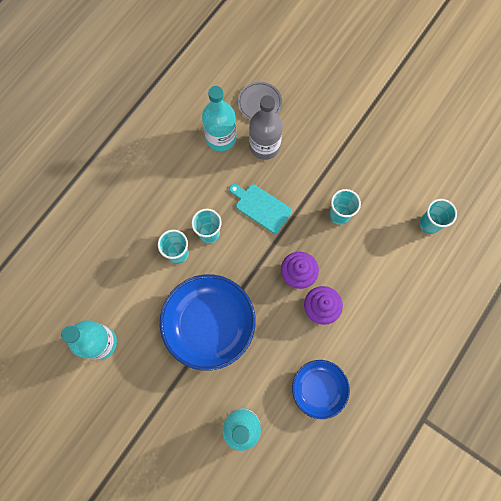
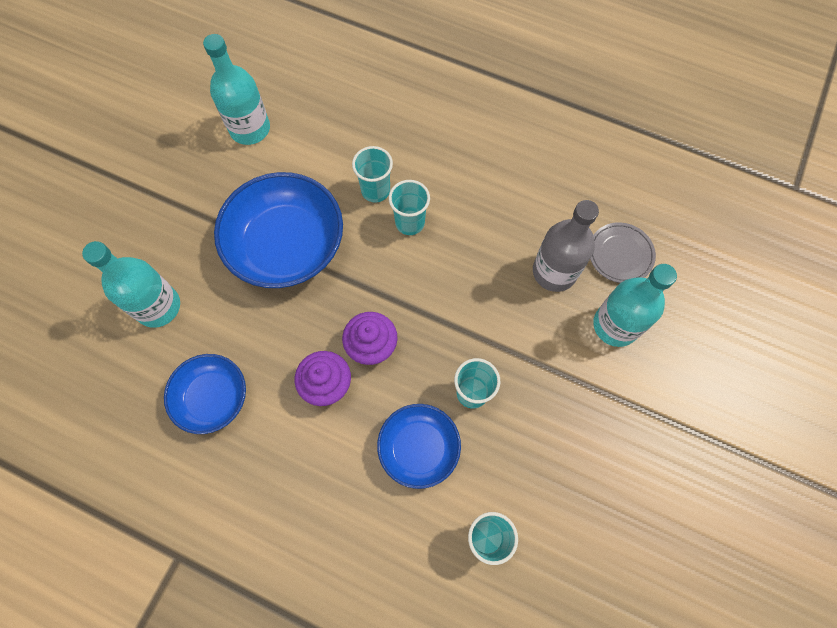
camera: 80 degrees right, 5 degrees down
turquoise bottle [202,86,236,151] -> turquoise bottle moved to [593,264,677,347]
turquoise cutting board [229,184,292,233] -> none
none -> blue bowl [377,404,461,489]

